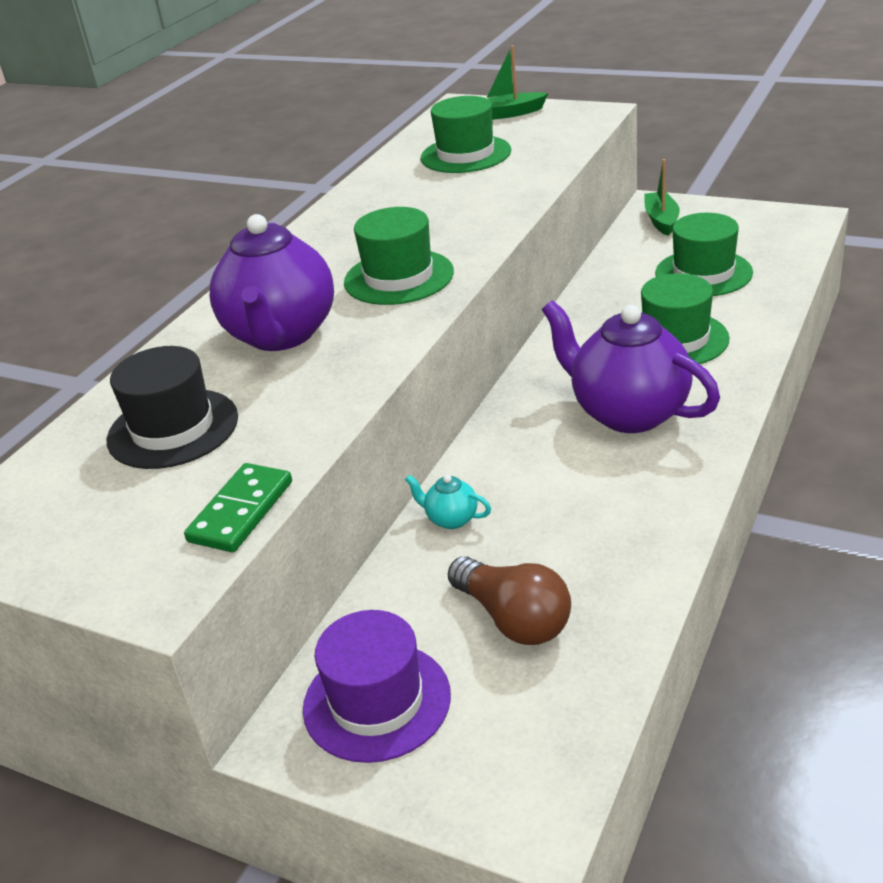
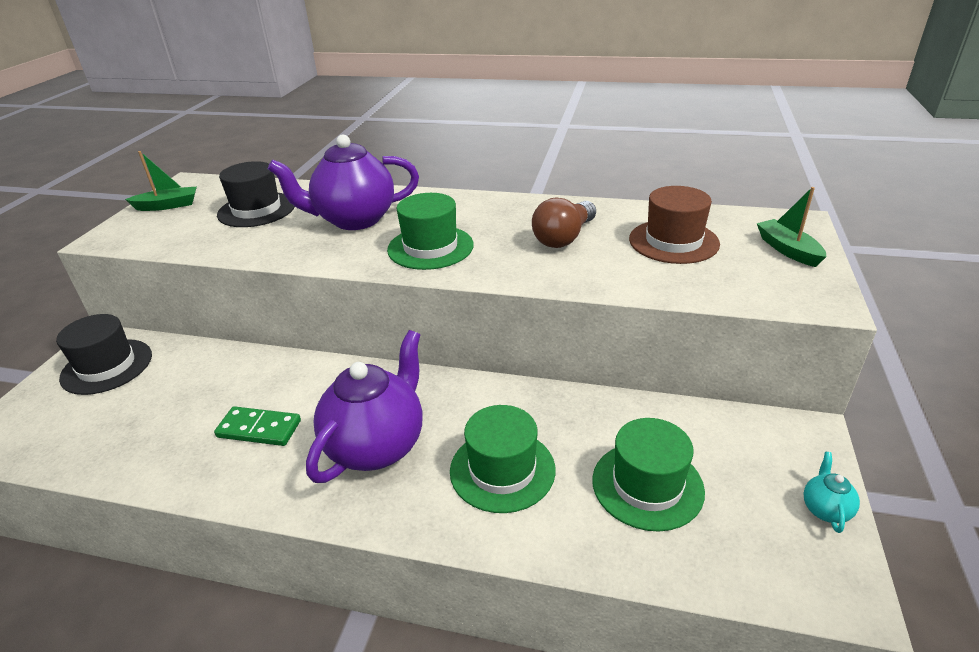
camera: 75 degrees right, 0 degrees up
green domino [184,463,292,552] -> green domino moved to [214,406,301,446]
purple hat [303,610,451,763] -> black hat [56,314,152,395]
turquoise teapot [405,475,491,529] -> turquoise teapot moved to [804,452,860,533]
green hat [421,96,511,173] -> brown hat [629,186,720,264]
brown light bulb [448,556,571,645] -> brown light bulb moved to [532,198,596,248]
green boat [644,159,680,236] -> green boat moved to [125,151,197,211]

